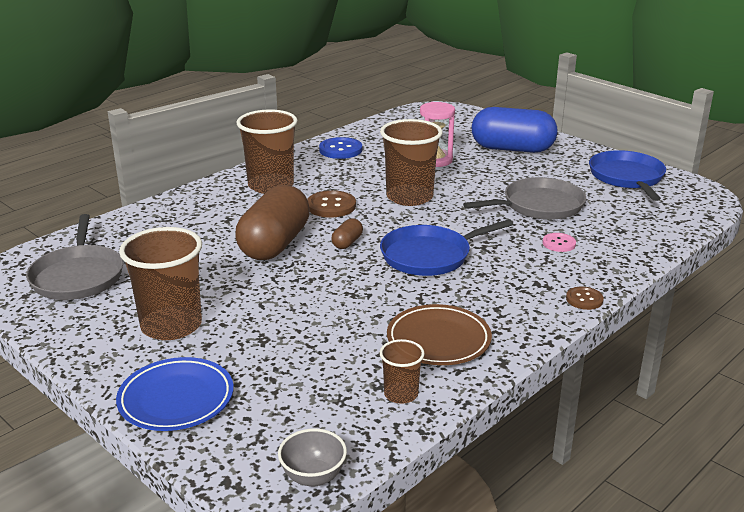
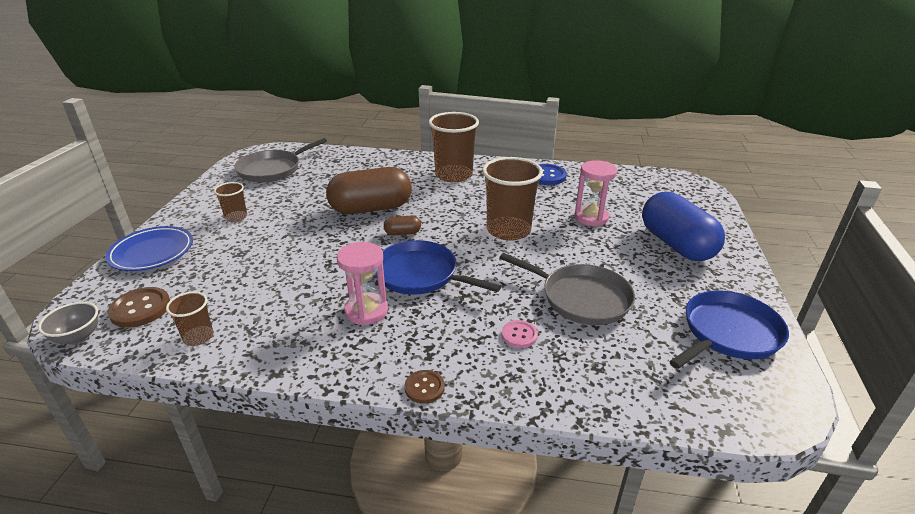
camera: 55 degrees right, 5 degrees up
brown cup [119,227,202,340] -> brown cup [214,182,247,222], size x0.51
brown button [307,190,356,218] -> brown button moved to [108,287,170,328]
brown plate [387,304,492,365] -> none
none -> pink hourglass [337,242,388,326]

